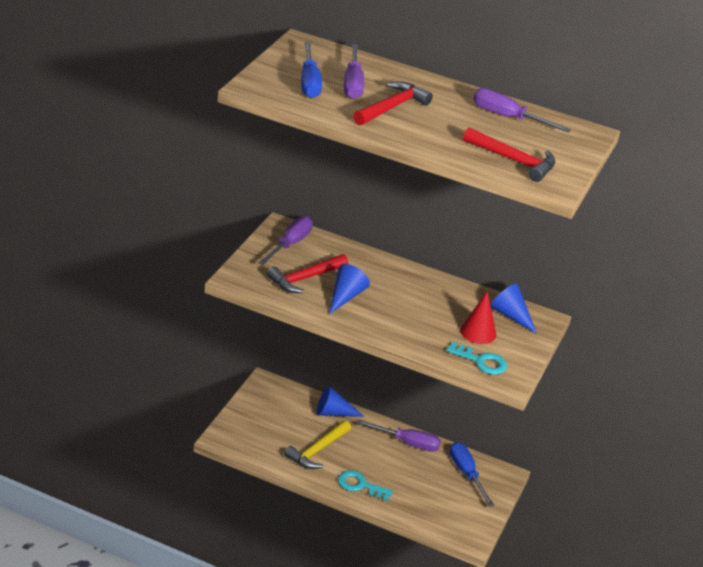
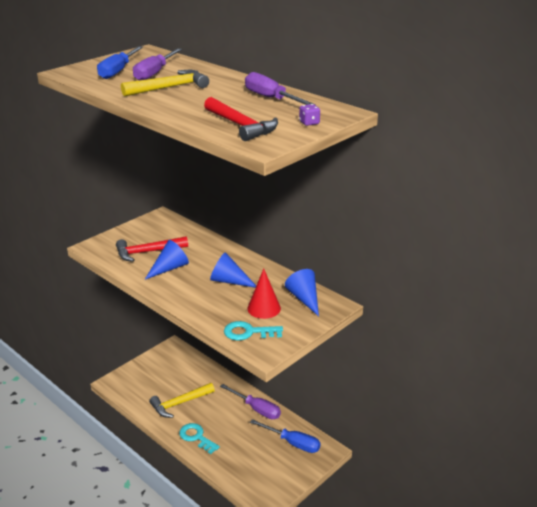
camera: 25 degrees right, 5 degrees down
purple screwdriver [258,216,313,265] -> none
blue cone [316,386,364,417] -> blue cone moved to [210,252,256,288]
red hammer [353,81,433,125] -> yellow hammer [121,70,209,97]
turquoise key [446,341,507,375] -> turquoise key turned 135 degrees clockwise [224,321,283,340]
blue screwdriver [450,442,494,507] -> blue screwdriver turned 120 degrees clockwise [250,419,320,453]
none -> purple dice [299,104,320,126]

